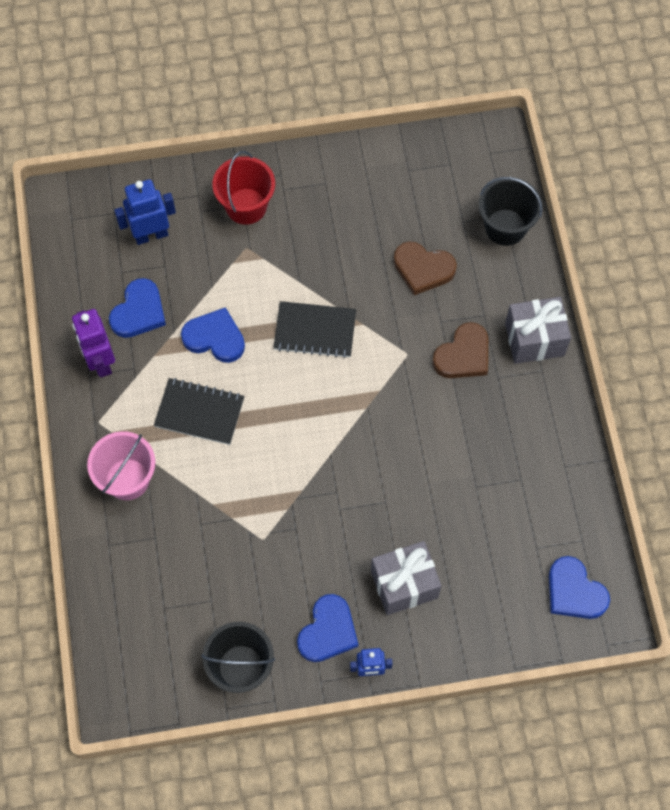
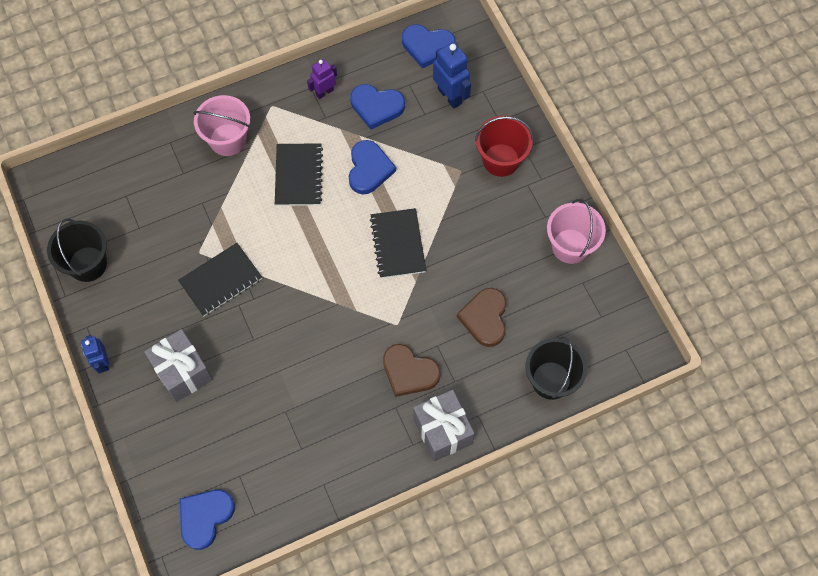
camera: 75 degrees right, 0 degrees up
purple robot [72,309,115,378] -> purple robot [307,59,337,99], size x0.64
blue heart [297,594,358,662] -> blue heart moved to [402,25,455,68]
none -> black notebook [178,243,262,316]
none -> pink bucket [547,199,606,264]

